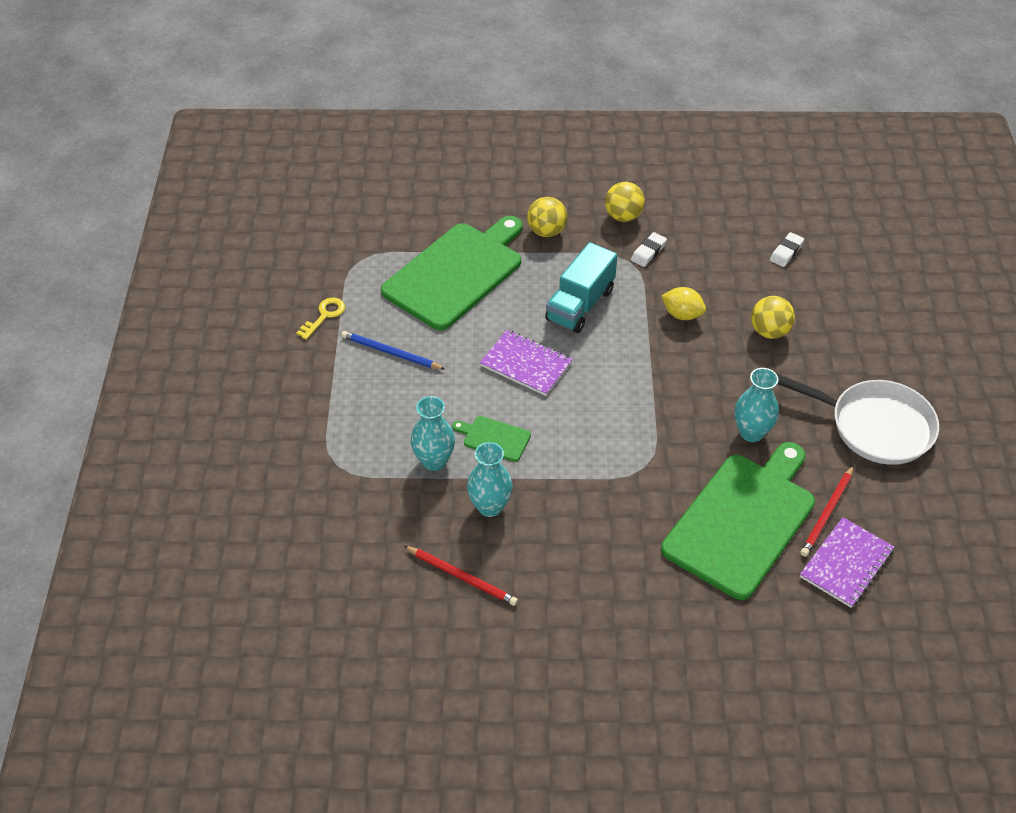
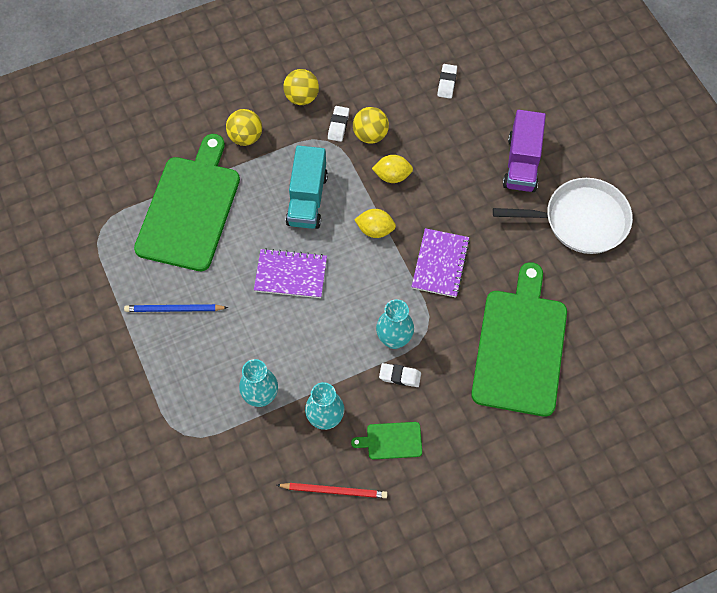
camera: 25 degrees left, 15 degrees up
yellow key [297,298,345,340] -> none
green cutting board [452,416,531,462] -> green cutting board moved to [351,422,422,459]
turquoise vase [735,368,779,442] -> turquoise vase moved to [376,299,414,349]
yellow ball [751,296,795,339] -> yellow ball moved to [353,107,389,144]
red pencil [800,465,854,557] -> none
purple notebook [800,517,894,608] -> purple notebook moved to [411,228,470,298]
none -> yellow lemon [354,209,396,238]
none -> white eraser [379,363,421,387]
none -> purple truck [503,110,546,192]

